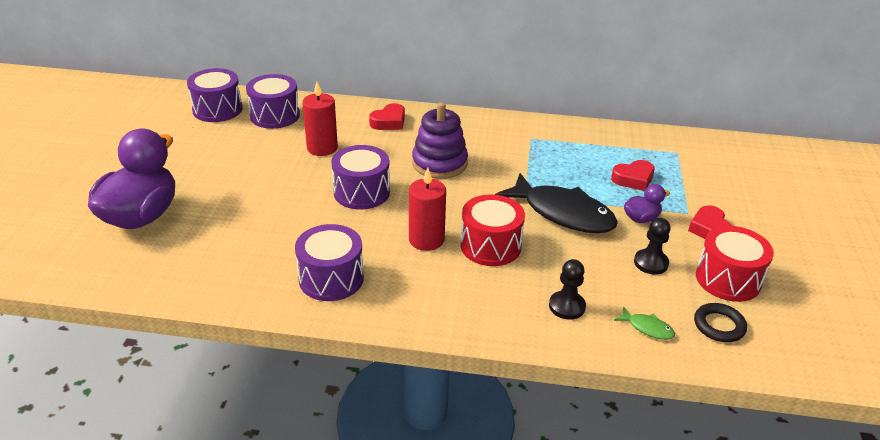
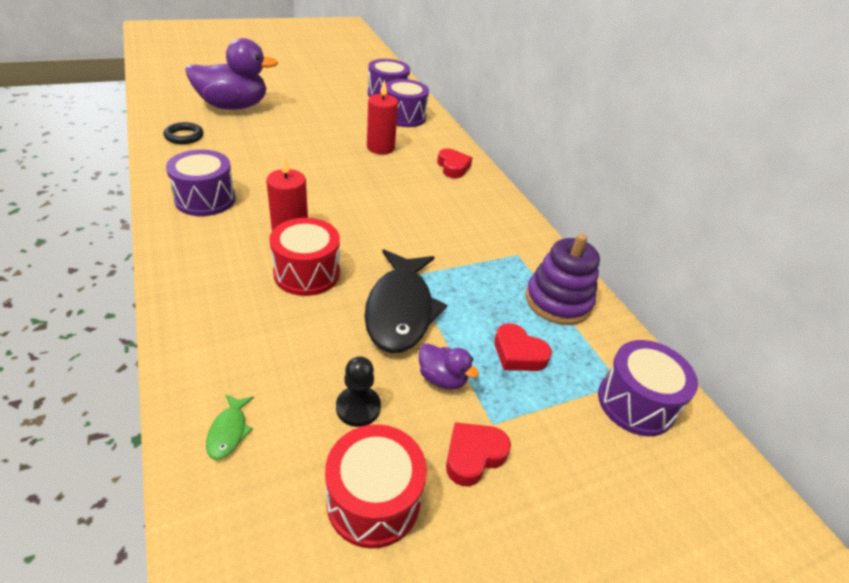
camera: 55 degrees right, 5 degrees up
purple drum [331,145,390,210] -> purple drum moved to [598,340,698,436]
red heart [369,103,405,130] -> red heart turned 120 degrees counterclockwise [437,148,472,178]
purple stacking toy [412,102,468,179] -> purple stacking toy moved to [525,234,600,325]
black pawn [549,259,586,320] -> none
black ring [694,303,747,342] -> black ring moved to [163,122,204,144]

